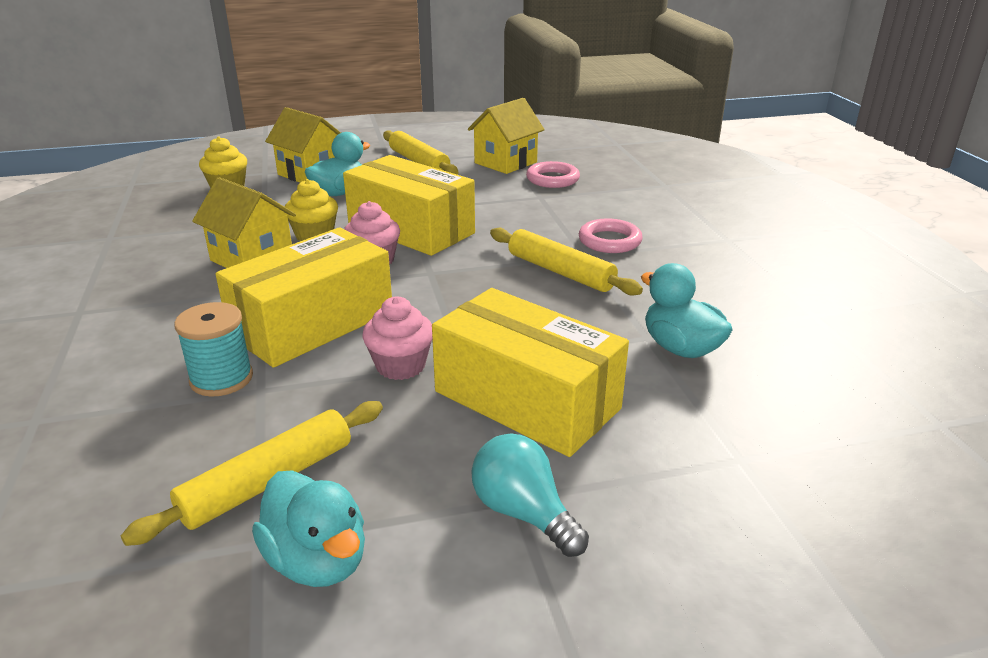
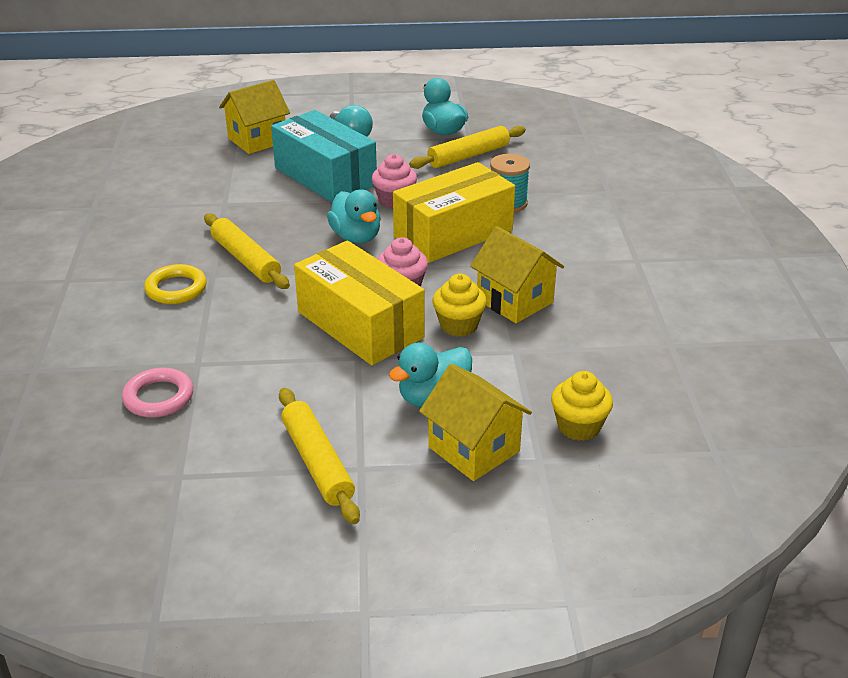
camera: 170 degrees left, 5 degrees up
yellow box [432,288,629,457] -> turquoise box [271,110,377,203]
yellow house [468,98,545,174] -> yellow house moved to [219,80,290,154]
pink ring [579,219,643,253] -> yellow ring [144,264,207,304]
turquoise duck [641,263,733,358] -> turquoise duck moved to [327,189,381,243]

